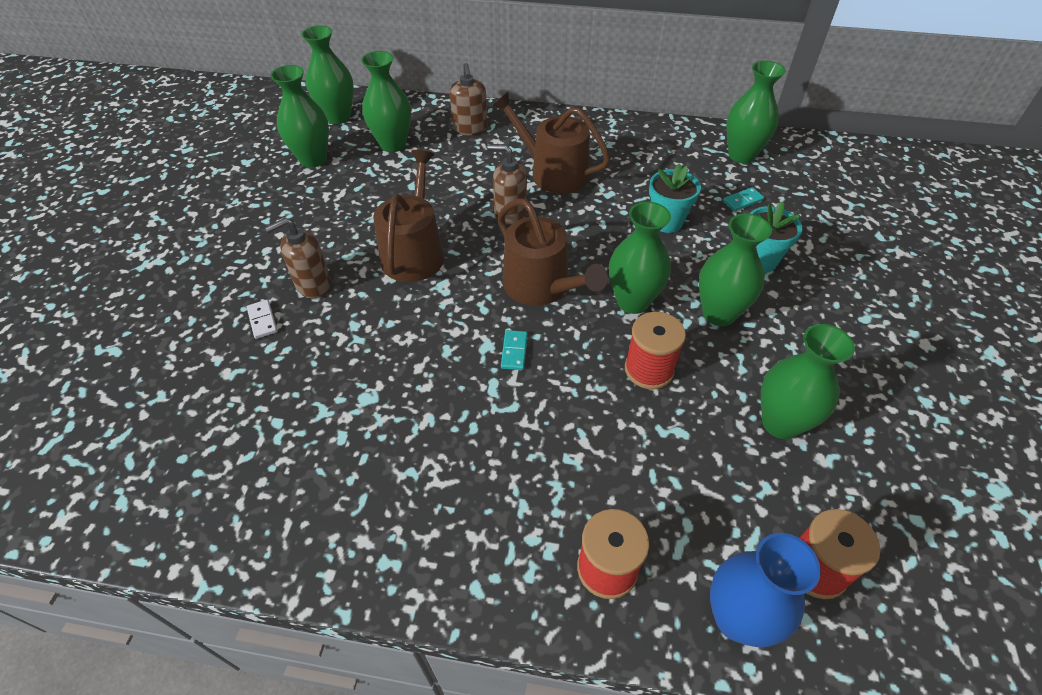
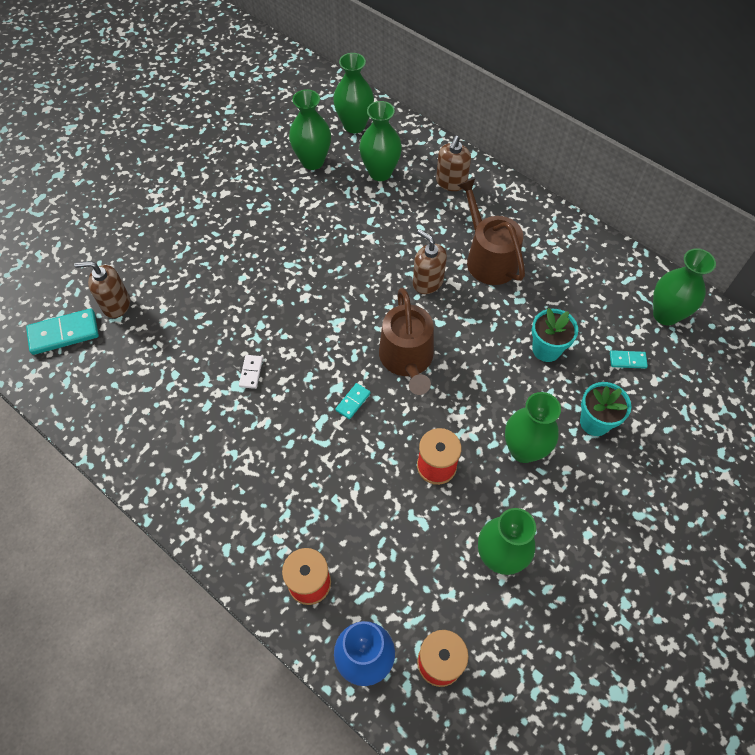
camera: 30 degrees right, 10 degrees up
white domino [247,300,277,339] -> white domino moved to [239,355,263,389]
brown soap dispenser [265,218,331,298] -> brown soap dispenser moved to [74,261,130,318]
brown watering can [373,150,444,282] -> none
green vase [609,202,671,314] -> none
none -> turquoise domino [26,308,99,355]

